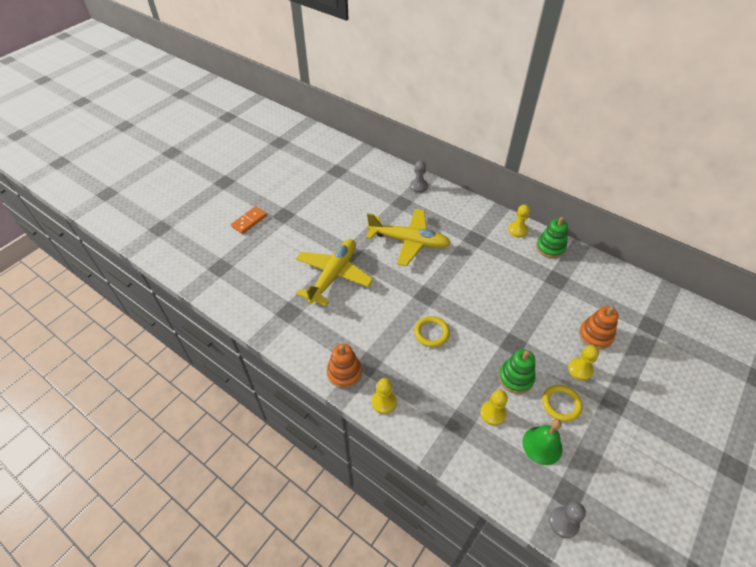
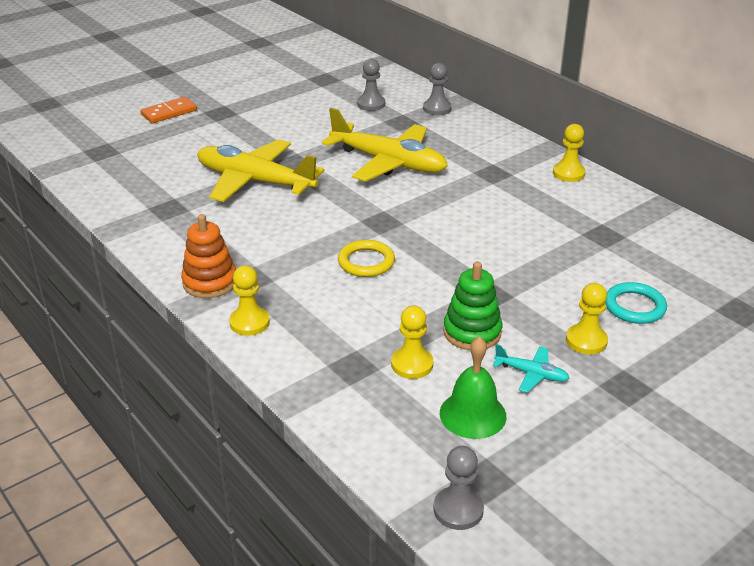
camera: 15 degrees right, 15 degrees down
yellow plane [296,239,373,306] -> yellow plane turned 105 degrees counterclockwise [197,139,324,202]
green stacking toy [536,217,568,259] -> none
yellow ring [542,385,583,422] -> turquoise plane [493,344,569,393]
orange stacking toy [579,306,619,349] -> turquoise ring [605,282,667,324]
none -> grey pawn [357,59,385,111]

